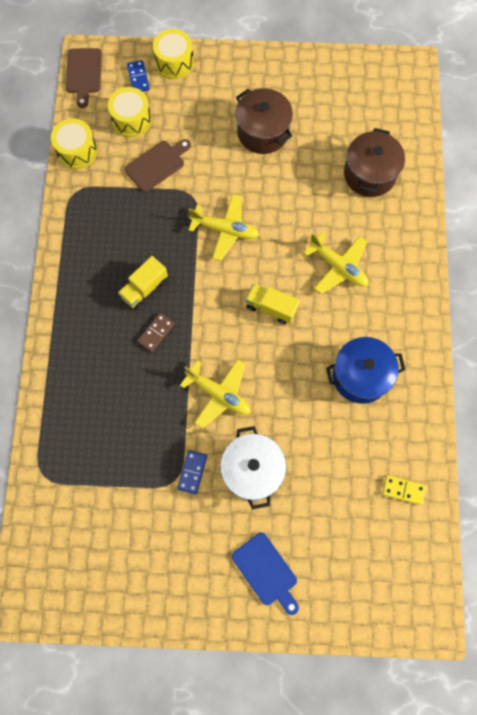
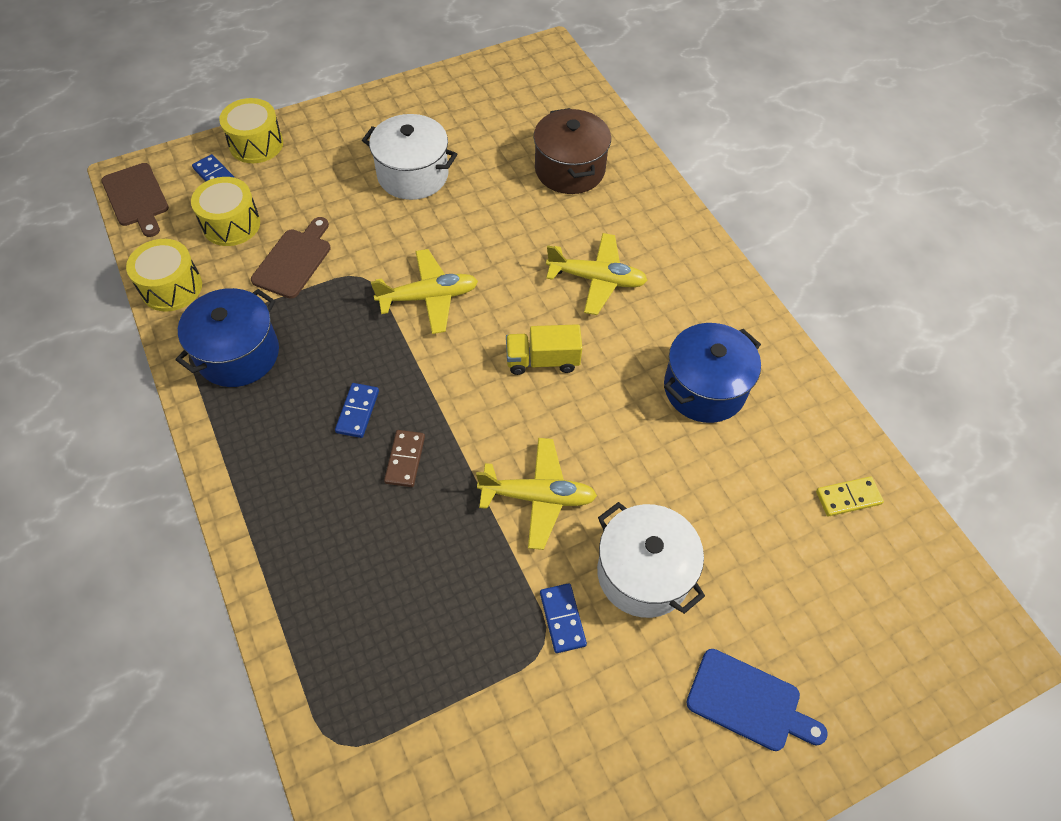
camera: 30 degrees left, 15 degrees down
yellow truck [118,256,168,310] -> blue domino [335,383,379,438]
brown pot [236,88,293,154] -> white pot [362,114,457,200]
none -> blue pot [176,288,279,387]

